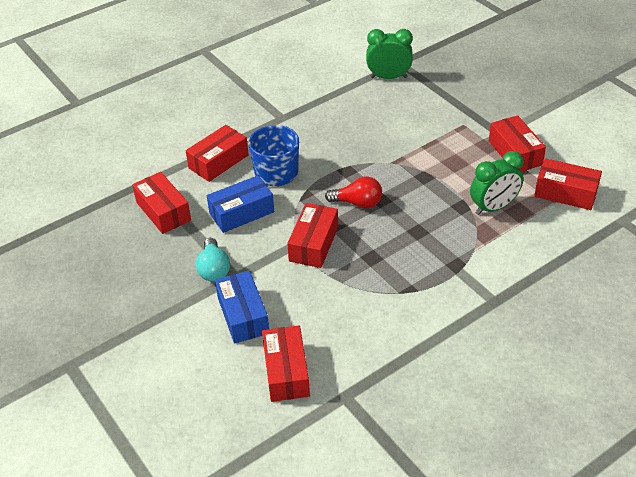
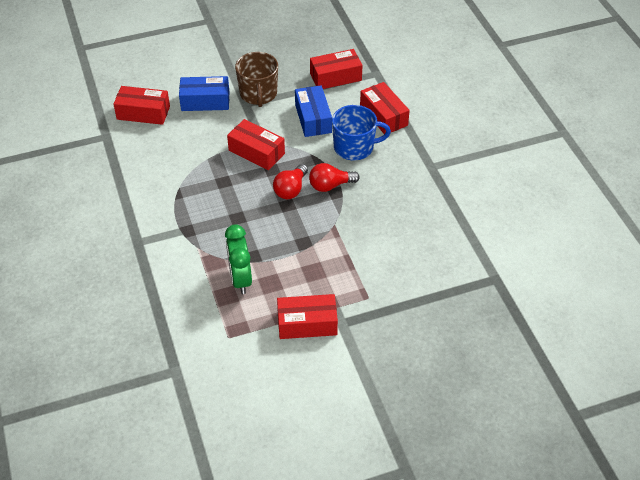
camera: 105 degrees right, 5 degrees up
turquoise light bulb [196,238,230,282] -> brown mug [235,52,278,107]
green clock [366,29,413,79] -> none
red box [534,158,602,210] -> none
none -> red light bulb [309,163,360,192]

